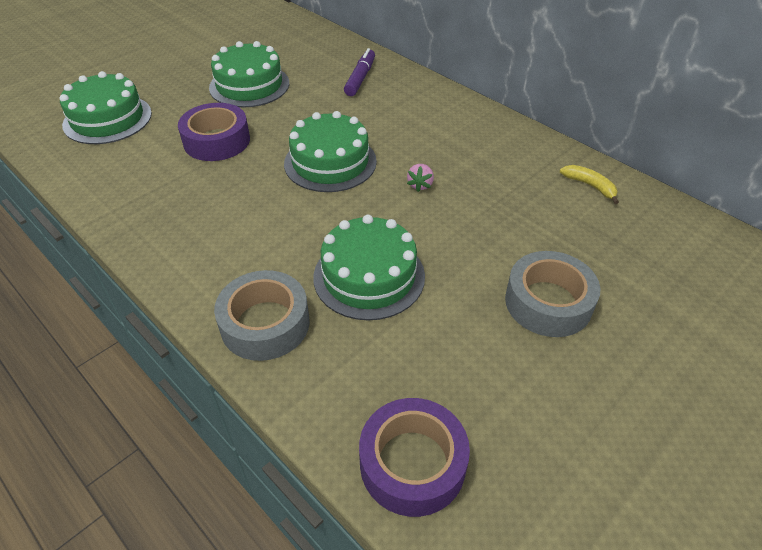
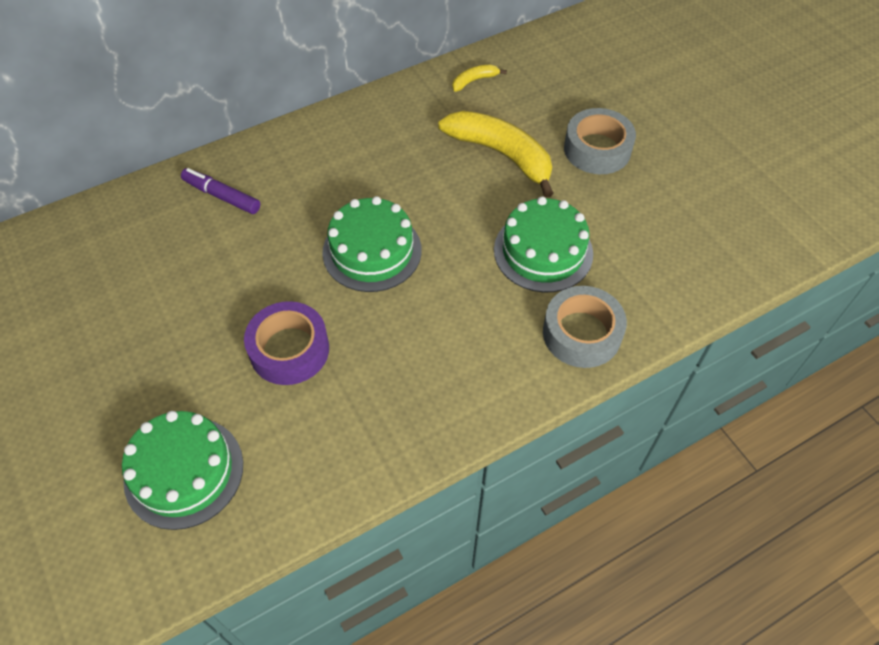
camera: 75 degrees left, 10 degrees up
green cake [209,41,289,108] -> none
purple tape [359,398,470,517] -> none
pink strawberry [407,164,434,192] -> none
none -> yellow banana [438,110,554,198]

